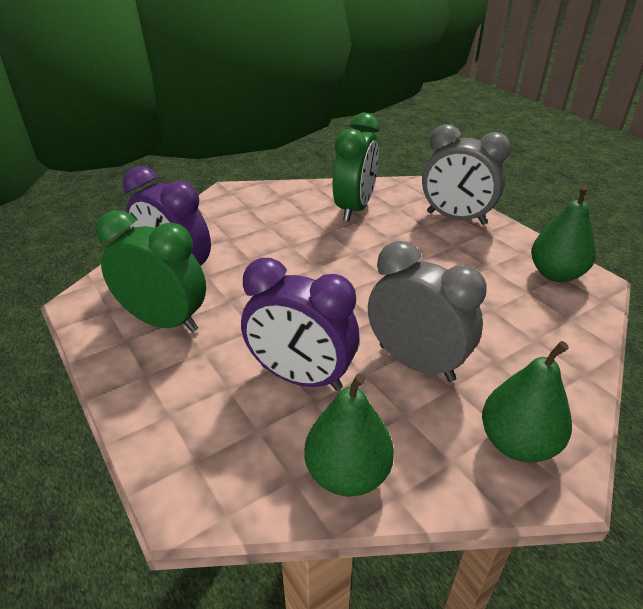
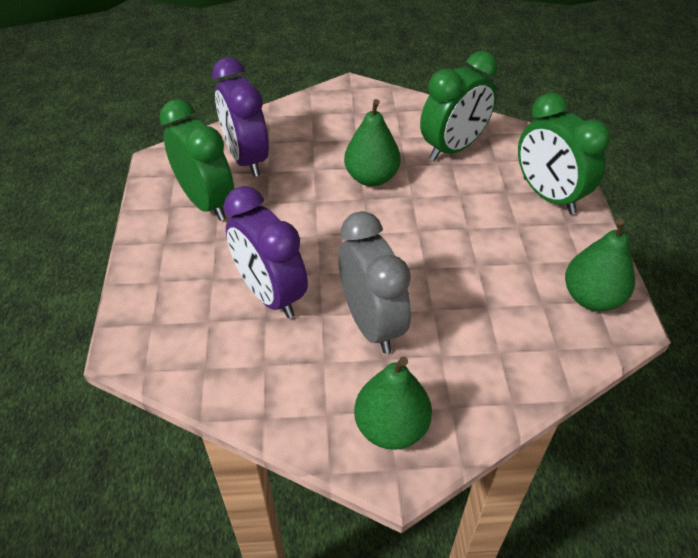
camera: 30 degrees right, 10 degrees up
green pear [305,373,394,497] -> green pear moved to [344,99,401,186]
grey clock [422,124,511,225] -> green clock [518,93,611,214]

